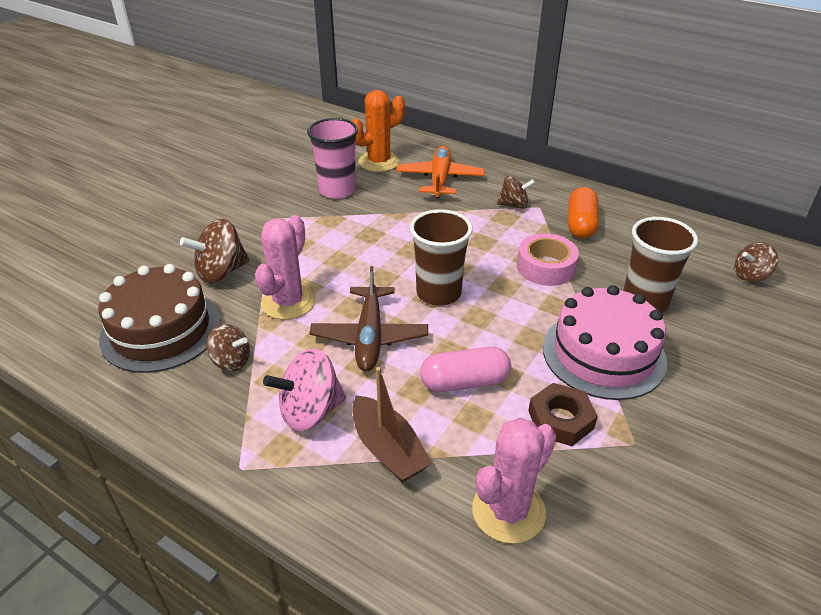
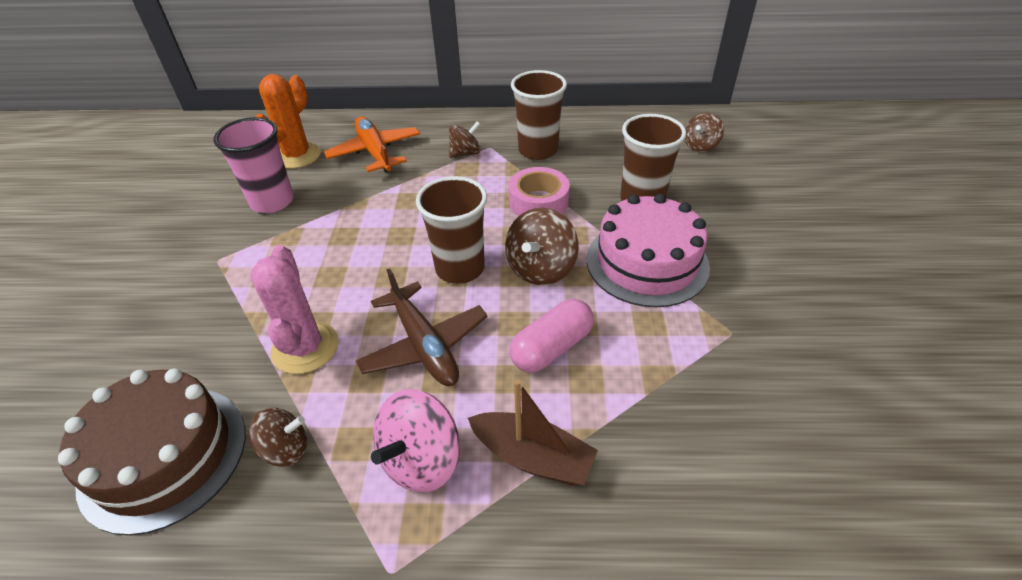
camera: 30 degrees left, 5 degrees up
brown spinning top [180,219,250,283] -> brown spinning top moved to [505,208,579,285]
pink cactus [472,418,556,544] -> none
brown nut [528,383,598,446] -> none
orange capsule [568,187,599,239] -> brown cup [511,70,567,160]

